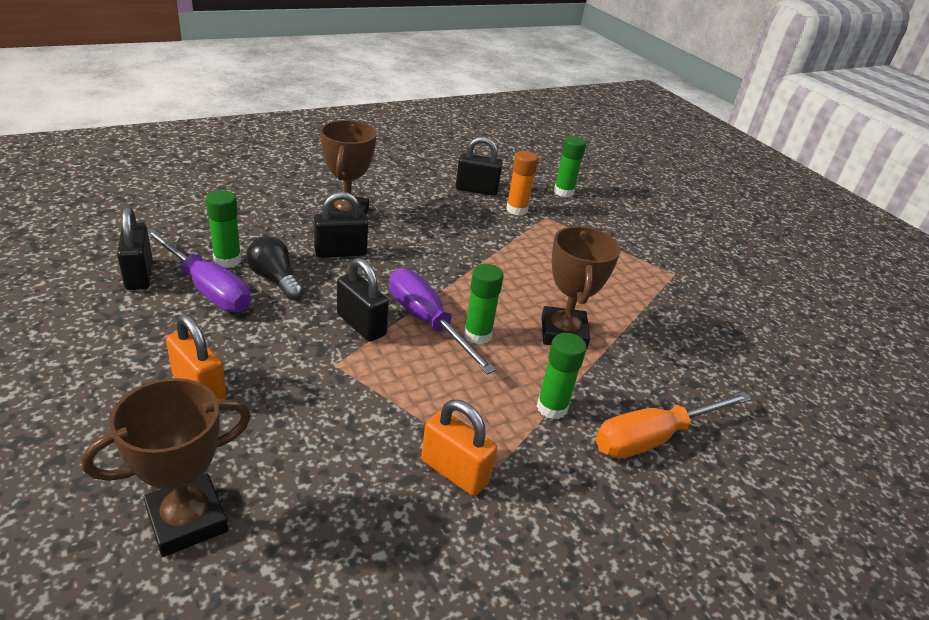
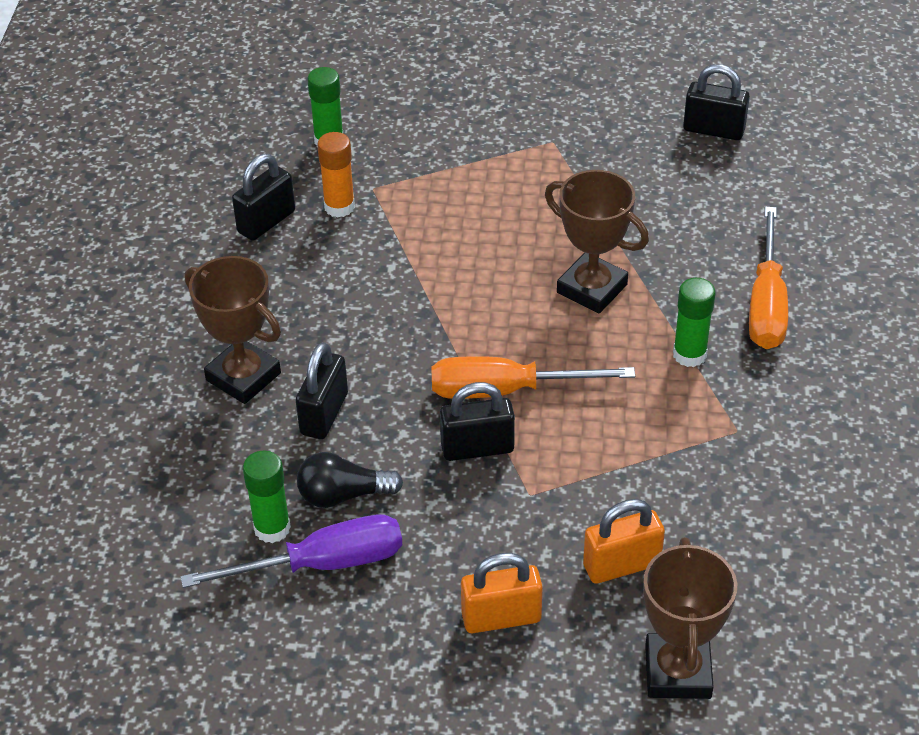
camera: 50 degrees left, 10 degrees up
black padlock [117,207,152,290] -> black padlock moved to [683,64,750,140]
purple screwdriver [389,268,496,374] -> orange screwdriver [432,356,635,399]
orange padlock [421,400,497,496] -> orange padlock moved to [583,499,665,584]
green glue stick [464,264,504,344] -> none

